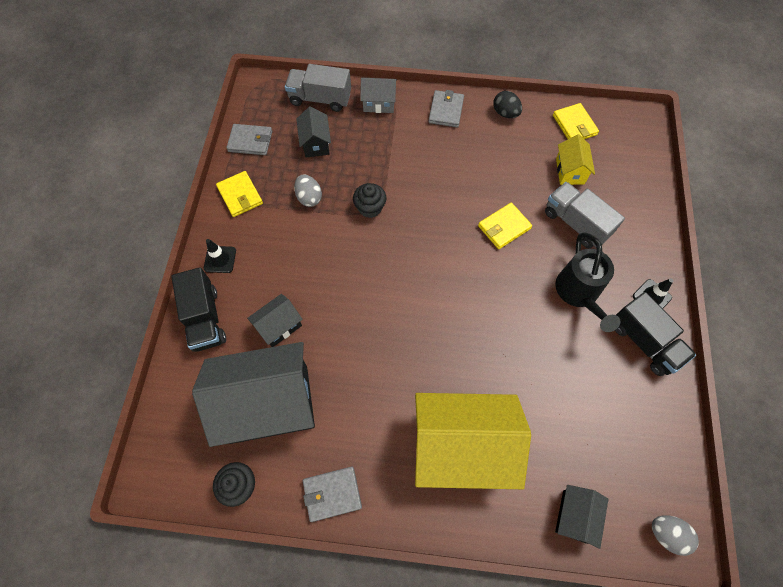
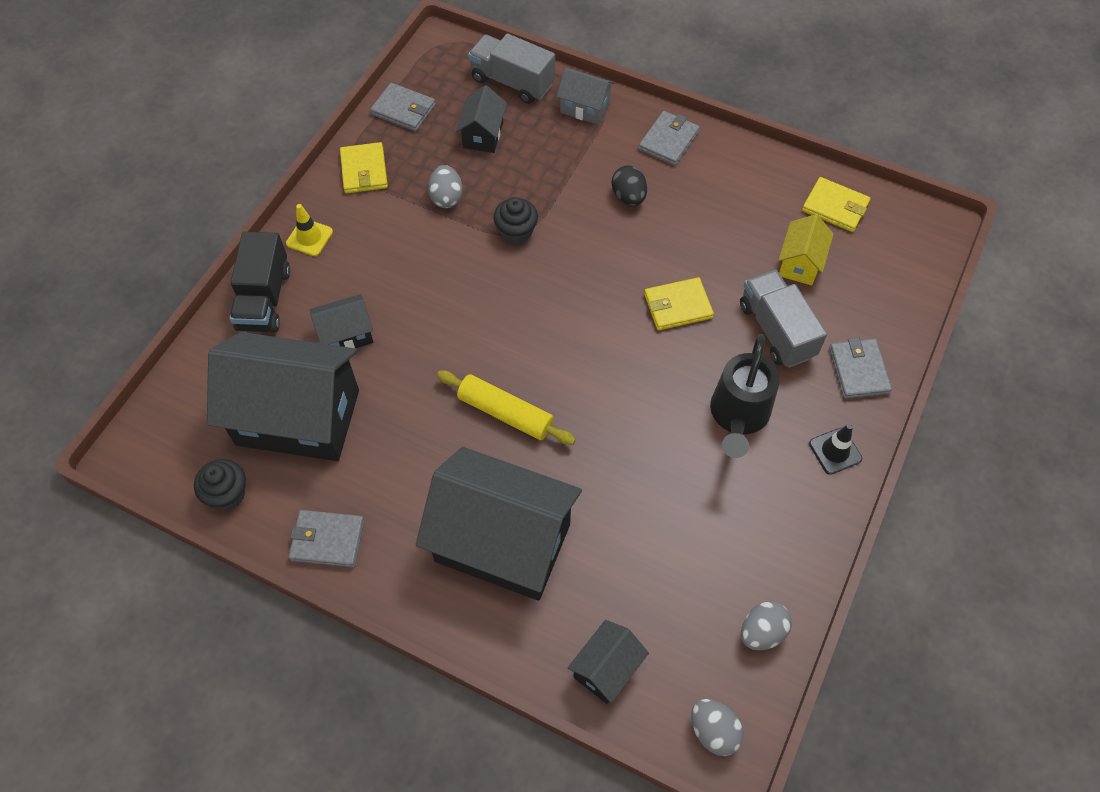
camera: 20 degrees right, 5 degrees down
black traffic cone [204,239,236,273] -> yellow traffic cone [286,204,333,256]
yellow house [415,393,531,489] -> black house [416,447,582,601]
black egg [493,91,522,118] -> black egg moved to [612,166,647,206]
yellow wallet [553,103,599,139] -> yellow wallet turned 60 degrees counterclockwise [802,177,870,232]
black truck [615,292,696,376] -> none
none -> yellow rolling pin [437,371,576,445]
none -> grey egg [741,601,792,650]
none -> grey wallet [829,337,892,399]

